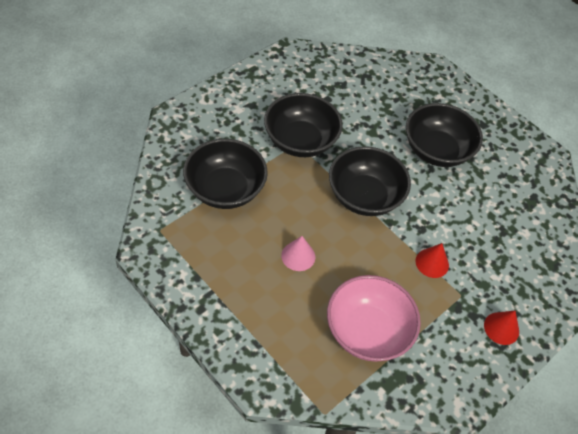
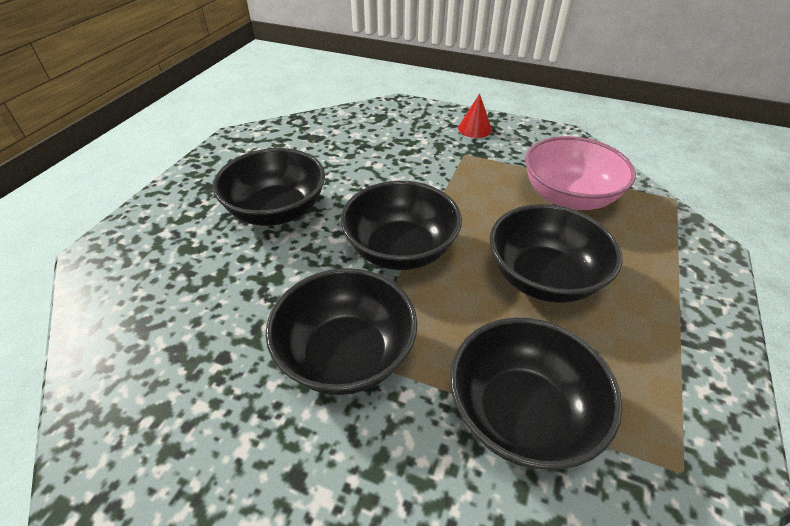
camera: 110 degrees left, 10 degrees down
pink cone [281,236,315,271] -> black bowl [490,204,622,303]
red cone [415,243,449,278] -> none

